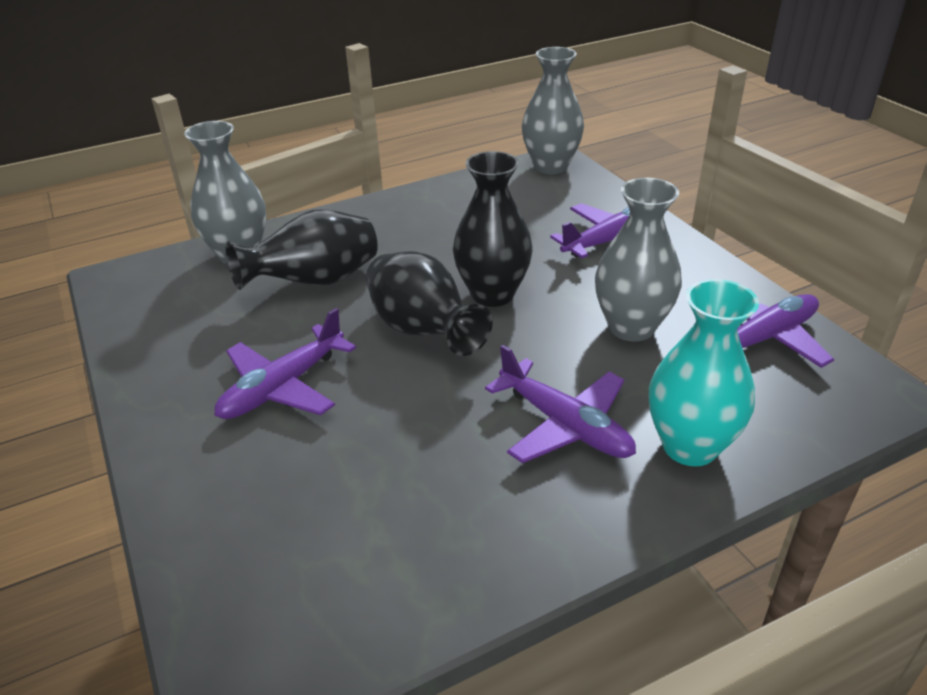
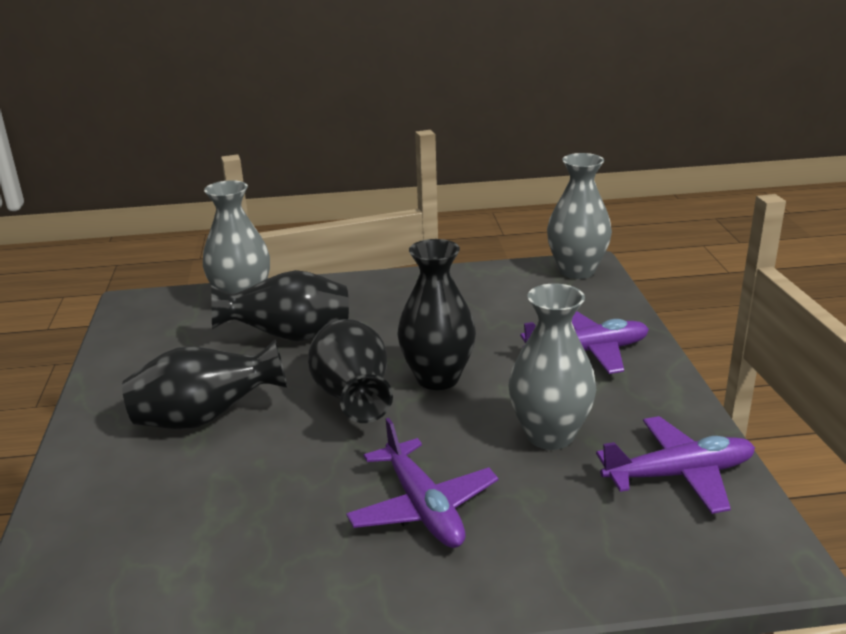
camera: 20 degrees right, 10 degrees down
purple plane [214,308,356,419] -> black vase [122,340,288,430]
turquoise vase [649,279,759,466] -> none

